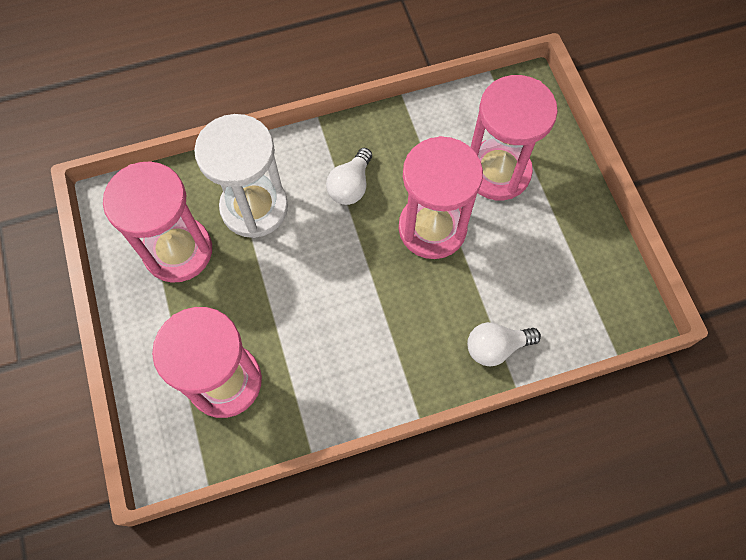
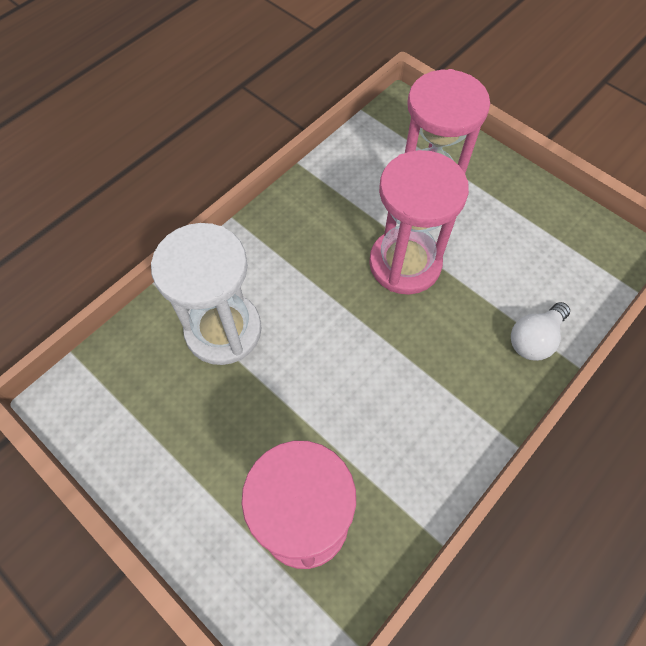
camera: 30 degrees left, 5 degrees down
pink hourglass [103,162,212,283] -> none
white light bulb [326,148,372,205] -> none

